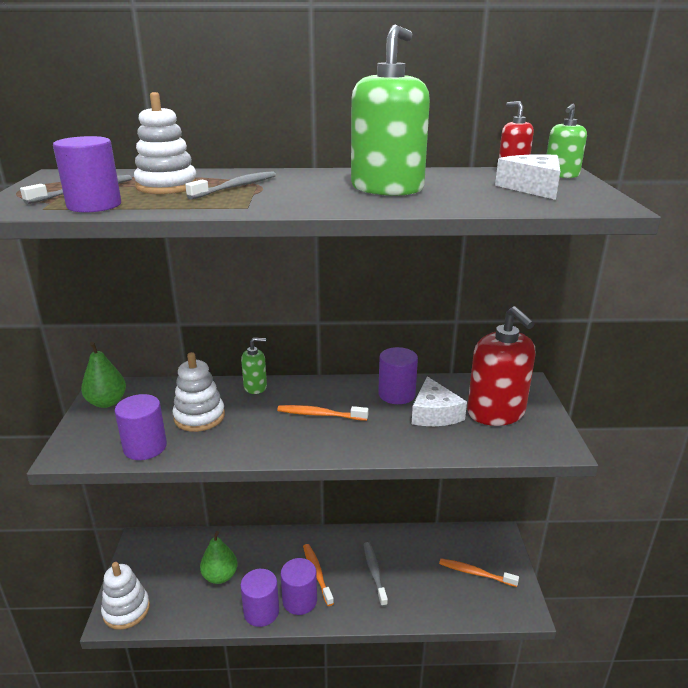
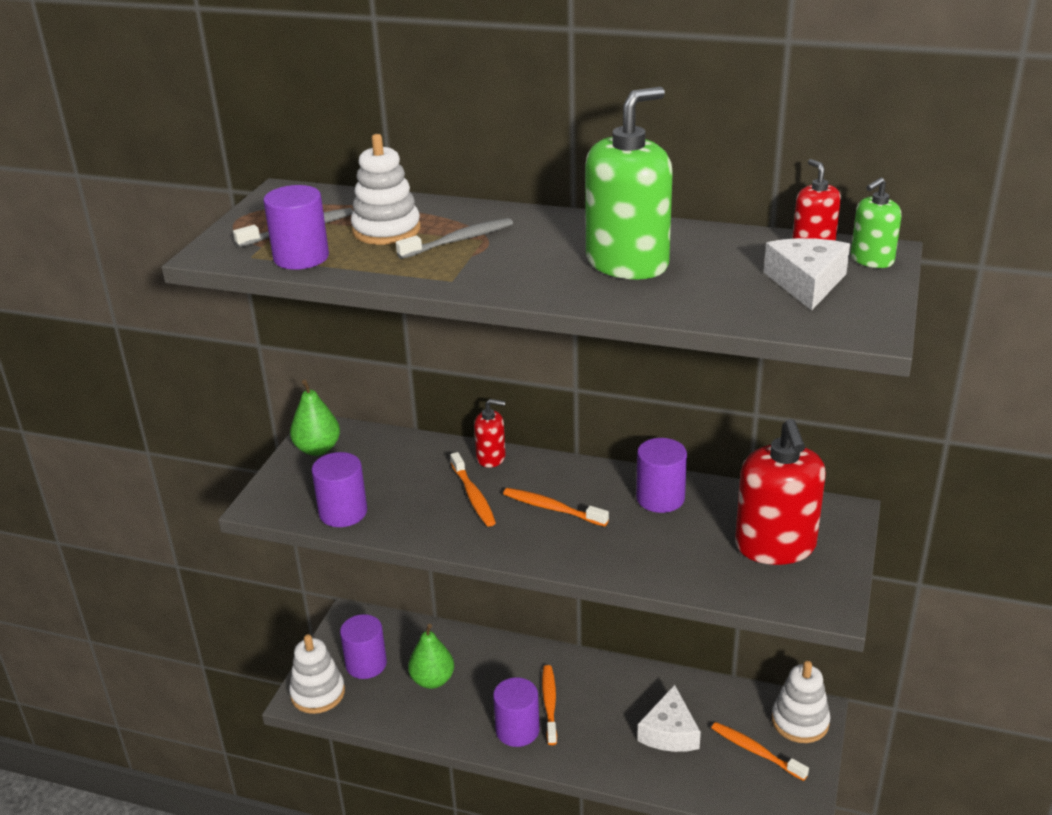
camera: 20 degrees right, 5 degrees up
white stacking toy [173,352,225,432] -> white stacking toy moved to [772,661,830,743]
purple cylinder [240,569,279,627] -> purple cylinder moved to [340,614,387,679]
green soap dispenser [241,338,267,394] -> red soap dispenser [474,399,506,468]
grey toothbrush [364,542,388,607] -> none
white cheese [412,376,467,426] -> white cheese moved to [637,685,701,752]
none -> orange toothbrush [451,452,496,527]

